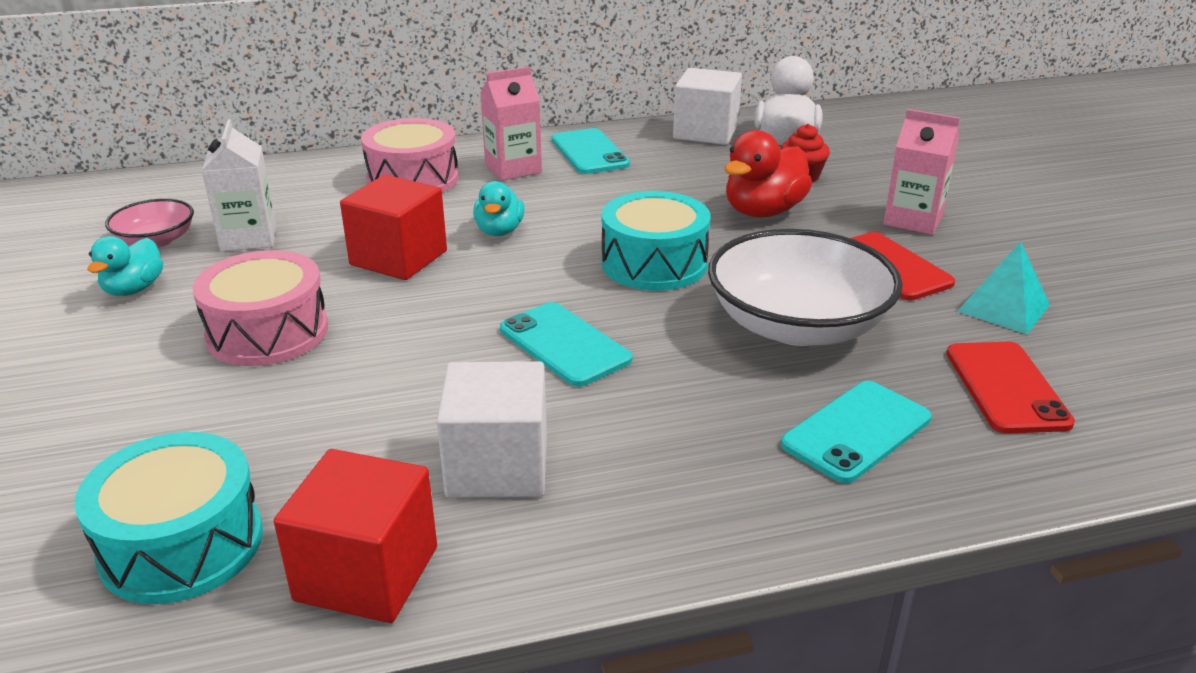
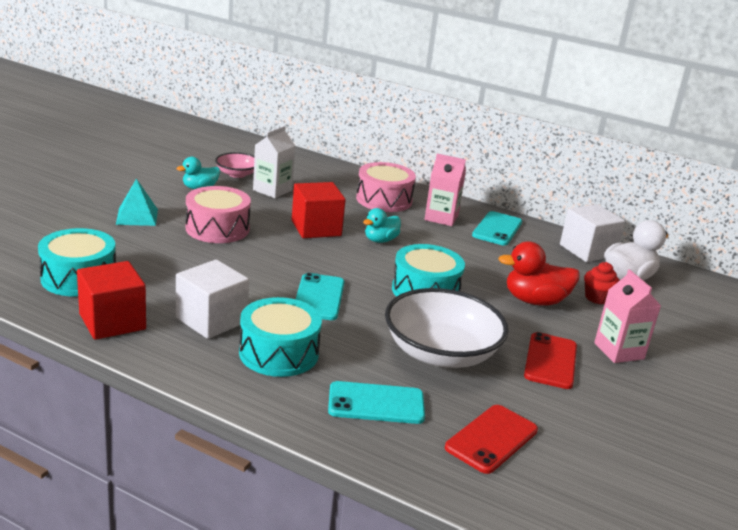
camera: 40 degrees right, 5 degrees down
turquoise pyramid [957,241,1050,334] -> turquoise pyramid moved to [116,179,158,226]
none -> turquoise drum [239,297,322,377]

